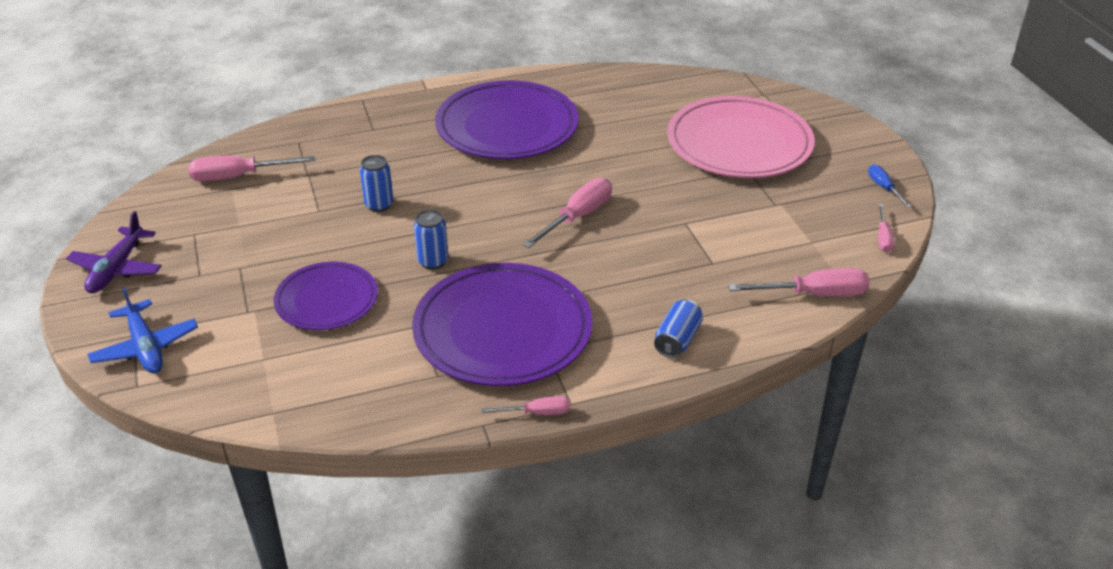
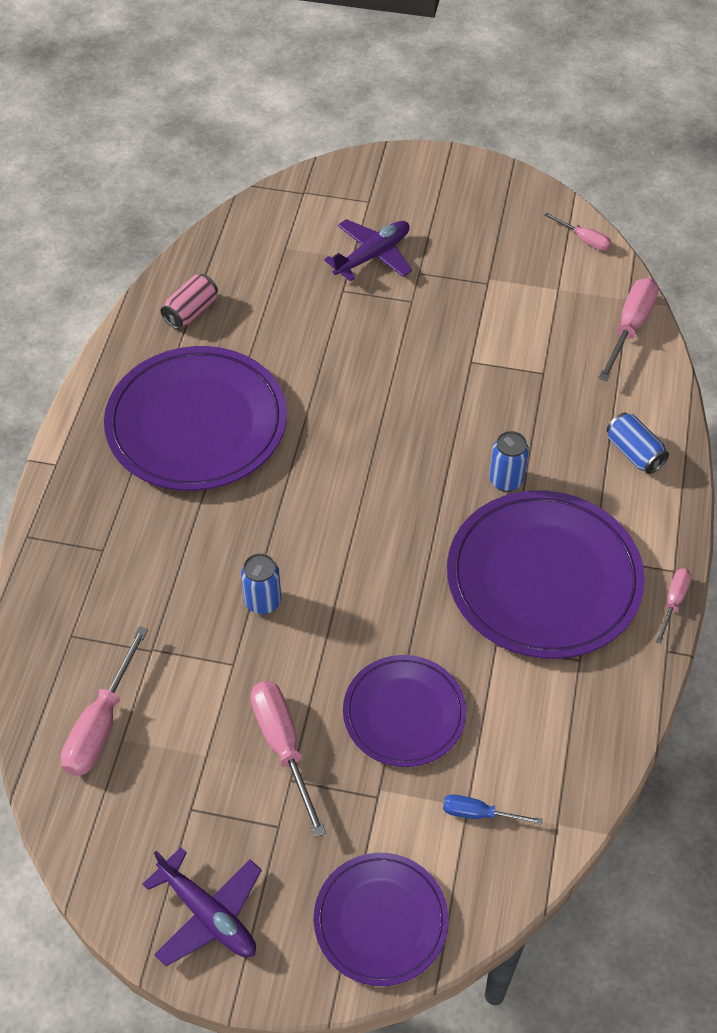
camera: 60 degrees left, 15 degrees up
blue plane [87,287,198,373] -> purple plate [314,853,448,986]
blue can [414,210,448,270] -> blue can moved to [489,431,529,492]
pink screwdriver [523,178,612,248] -> pink screwdriver moved to [251,681,326,837]
pink plate [667,96,815,178] -> purple plane [324,219,412,281]
blue screwdriver [868,164,911,208] -> blue screwdriver moved to [443,795,543,825]
none -> pink can [161,274,218,329]

